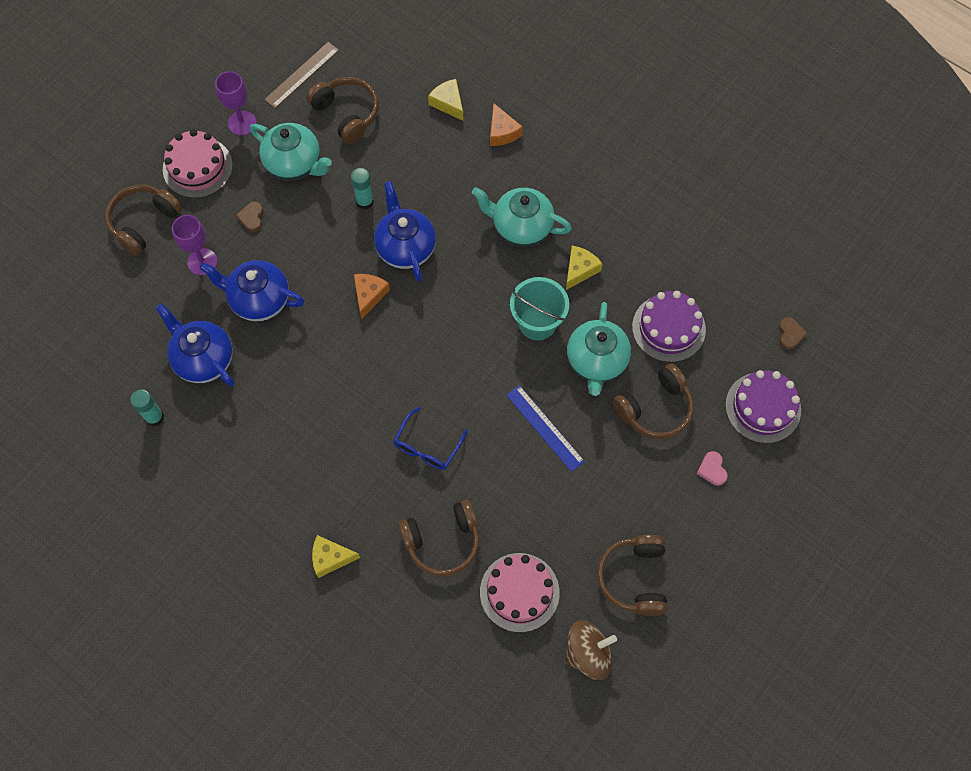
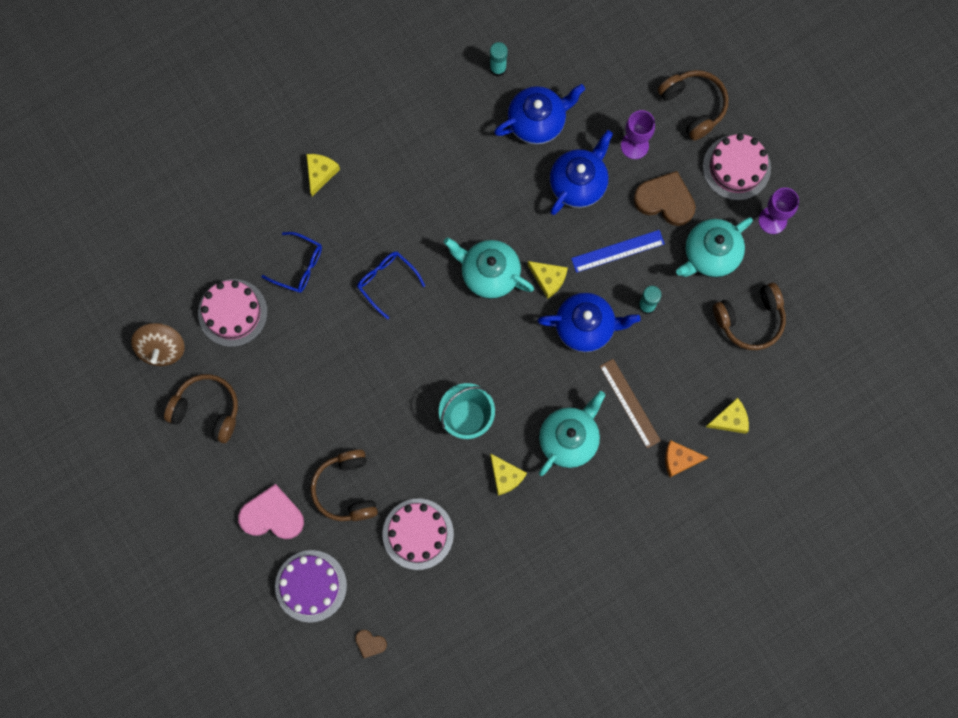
camera: 110 degrees right, 10 degrees up
brown heart [236,201,264,232] -> brown heart [634,171,696,226], size x2.02
brown ruler [264,42,339,108] -> brown ruler moved to [600,359,661,449]
orange cheese [354,274,390,320] -> yellow cheese [528,261,568,299]
brown headphones [398,500,479,576] -> blue glasses [261,232,322,293]
blue ruler [506,385,585,472] -> blue ruler moved to [571,230,665,273]
turquoise teapot [567,302,631,396] -> turquoise teapot moved to [444,237,534,299]
purple cake [632,291,706,362] -> pink cake [382,499,454,570]
pink heart [697,451,728,486] -> pink heart [238,484,304,539], size x2.02

